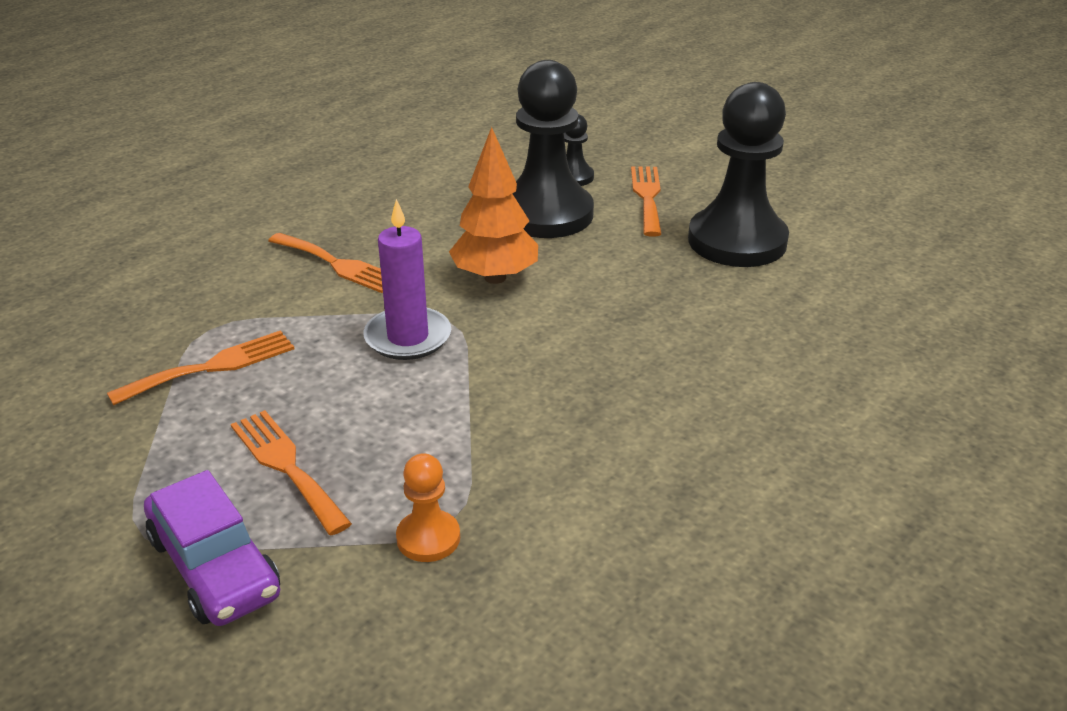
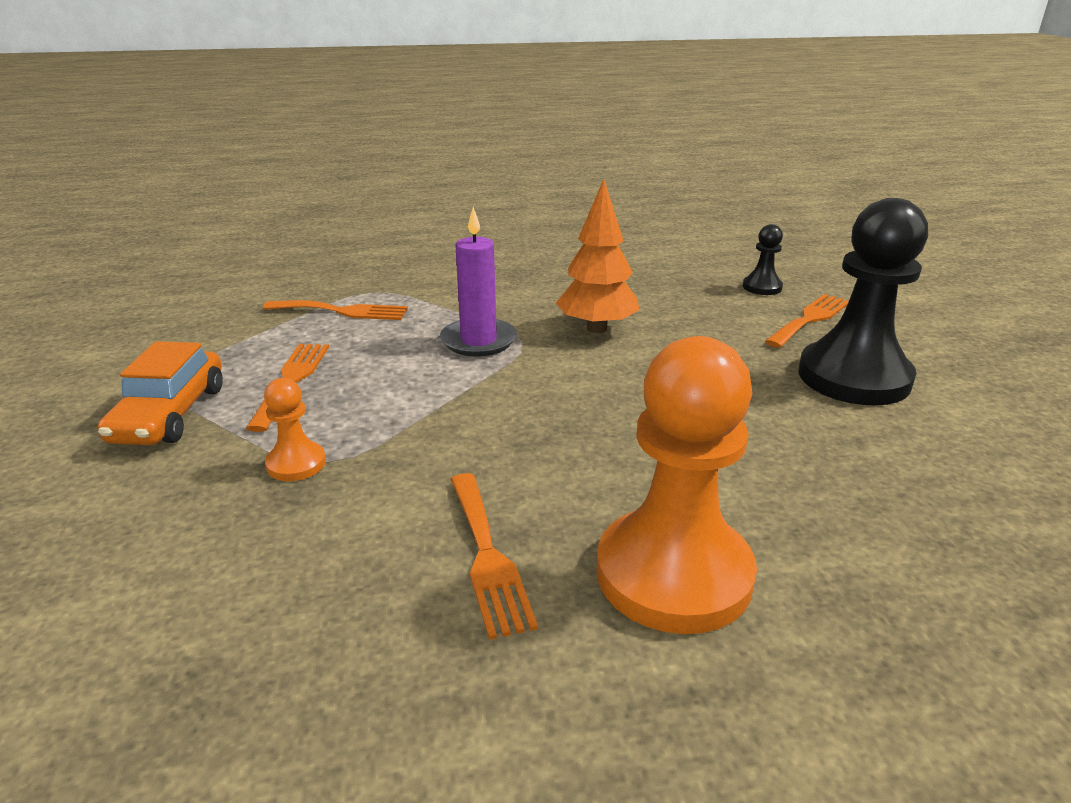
camera: 40 degrees right, 5 degrees down
purple car [144,470,280,626] -> orange car [98,341,223,445]
orange fork [268,233,383,293] -> orange fork moved to [450,473,538,640]
black pawn [512,60,594,238] -> none
none -> orange pawn [596,336,757,634]

